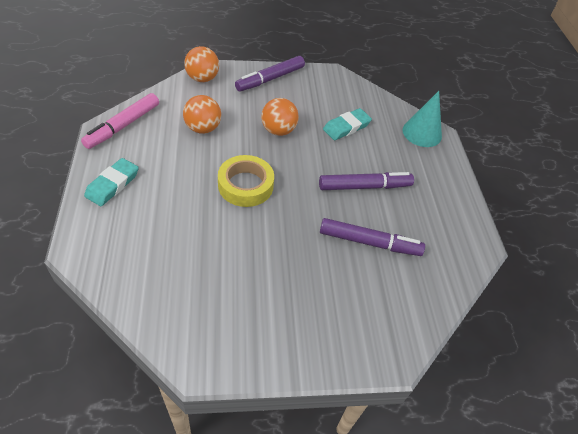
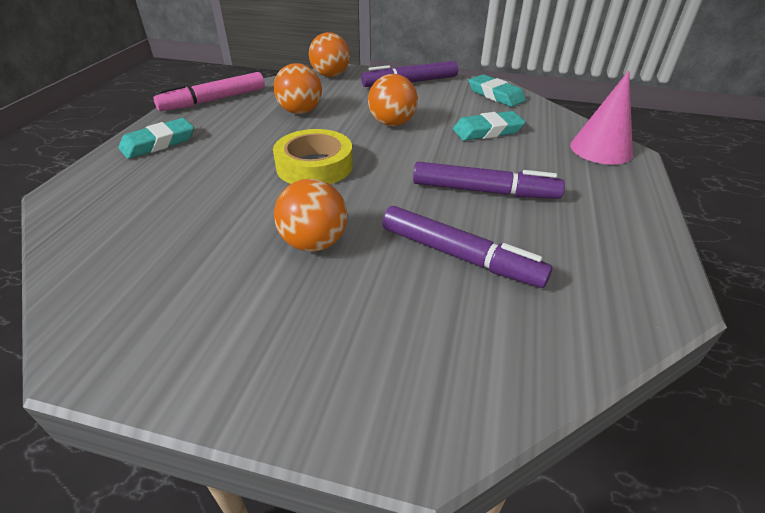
camera: 25 degrees right, 10 degrees down
turquoise cone [403,91,442,147] -> pink cone [570,71,633,165]
none -> orange ball [274,179,347,252]
none -> turquoise eraser [469,74,526,107]

